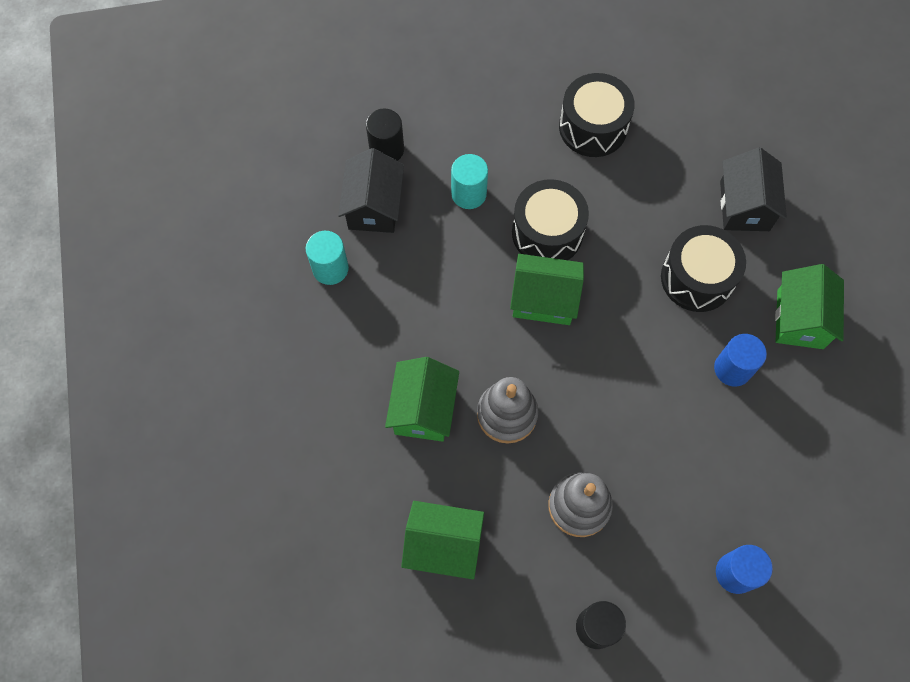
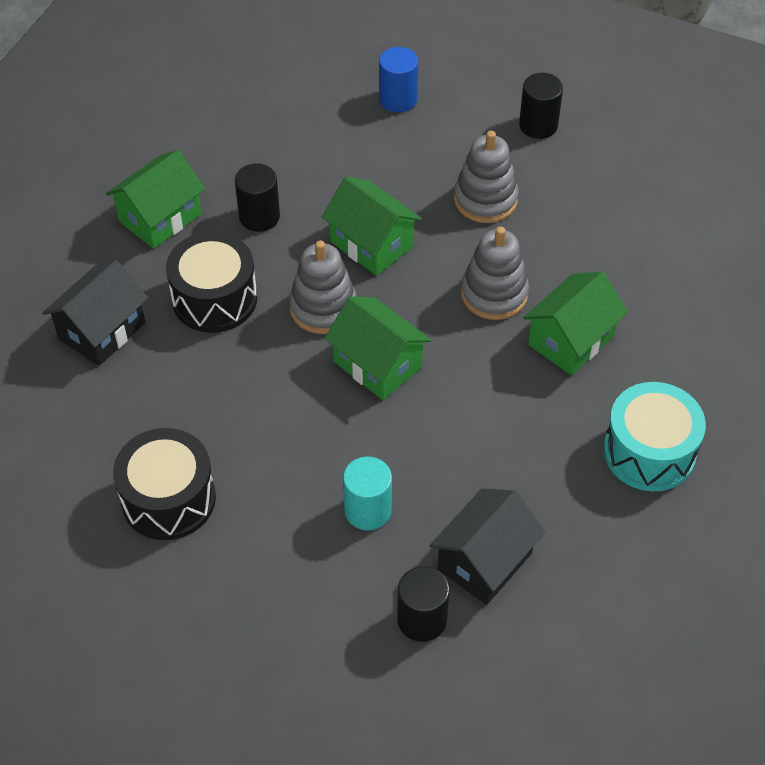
camera: 145 degrees left, 15 degrees down
turquoise cylinder [306,231,349,285] -> none
green house [401,501,484,580] -> green house moved to [322,177,422,276]
black drum [512,179,589,260] -> none
blue cylinder [714,334,767,387] -> black cylinder [235,163,280,232]
none -> grey stacking toy [289,241,357,334]
none -> turquoise drum [603,382,706,491]

